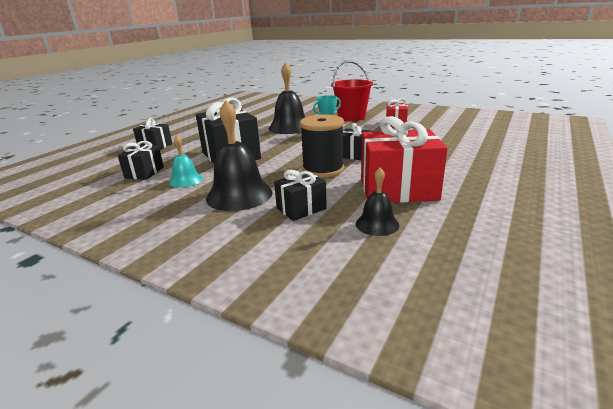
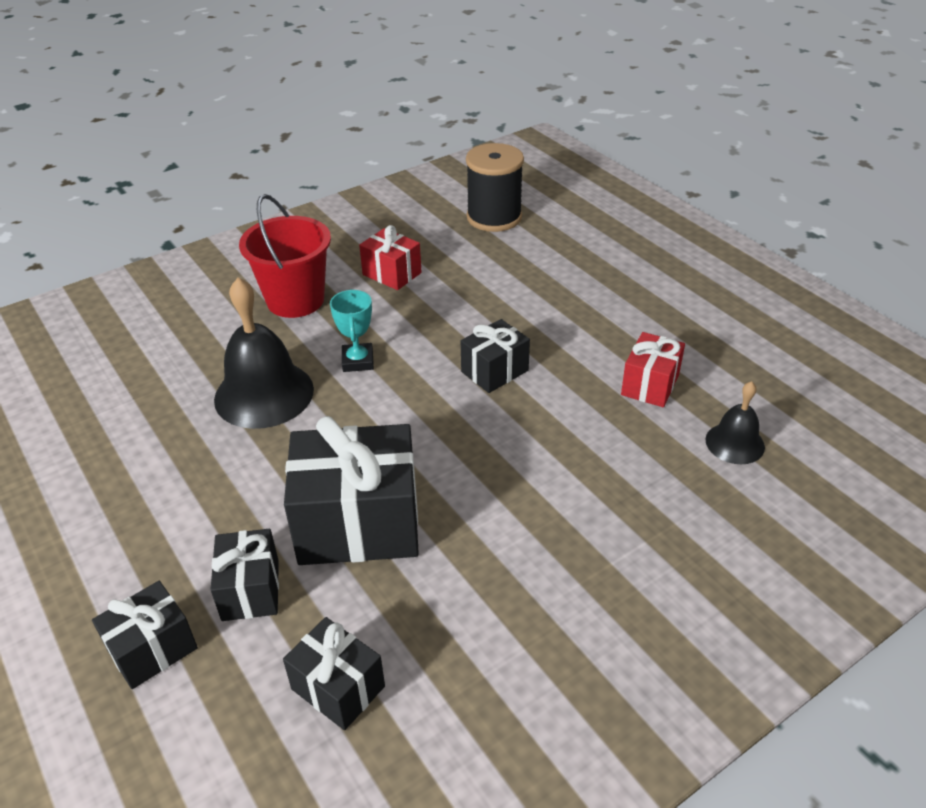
camera: 65 degrees left, 15 degrees up
turquoise bell [169,135,203,187] -> none
black bell [206,100,272,211] -> none
black gift [274,170,327,221] -> black gift moved to [210,529,279,621]
black spool [300,115,344,178] -> black spool moved to [466,143,524,232]
red gift [361,116,448,203] -> red gift [621,332,685,407], size x0.54

